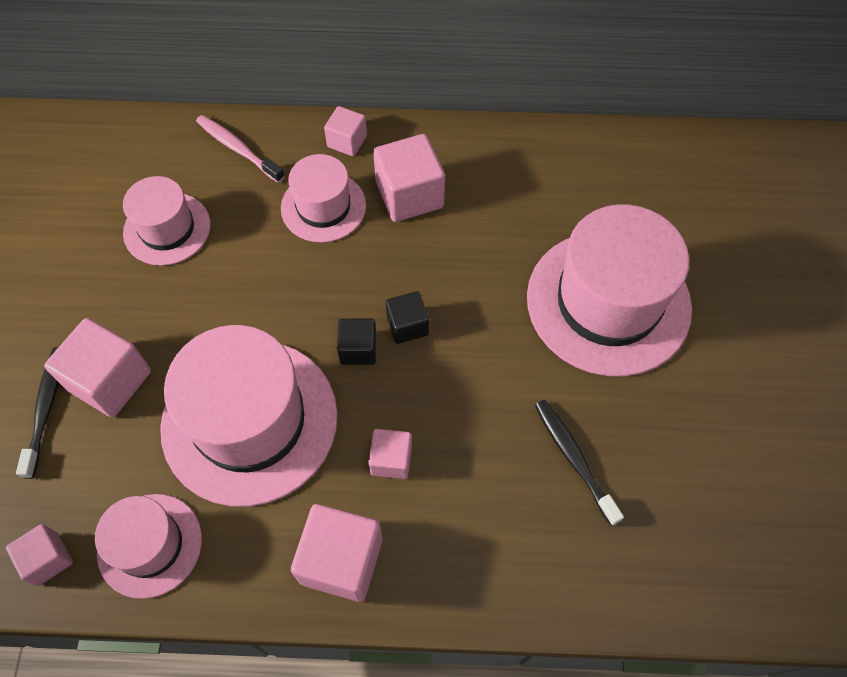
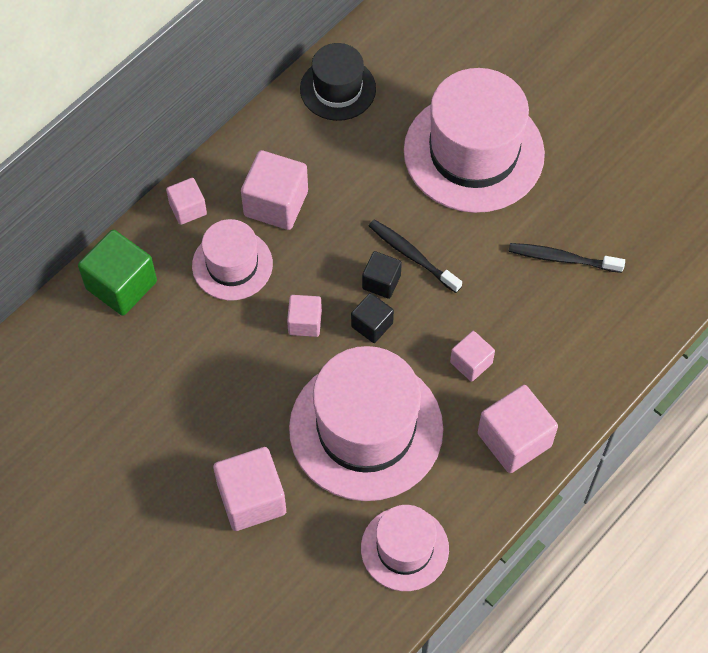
camera: 50 degrees left, 0 degrees up
pink cube [6,524,73,586] -> pink cube moved to [287,295,322,337]
black toothbrush [16,347,59,479] -> black toothbrush moved to [369,219,462,293]
pink hat [123,176,210,266] -> none
pink toothbrush [196,115,285,183] -> green cube [78,230,157,316]
none -> black hat [300,43,376,121]

